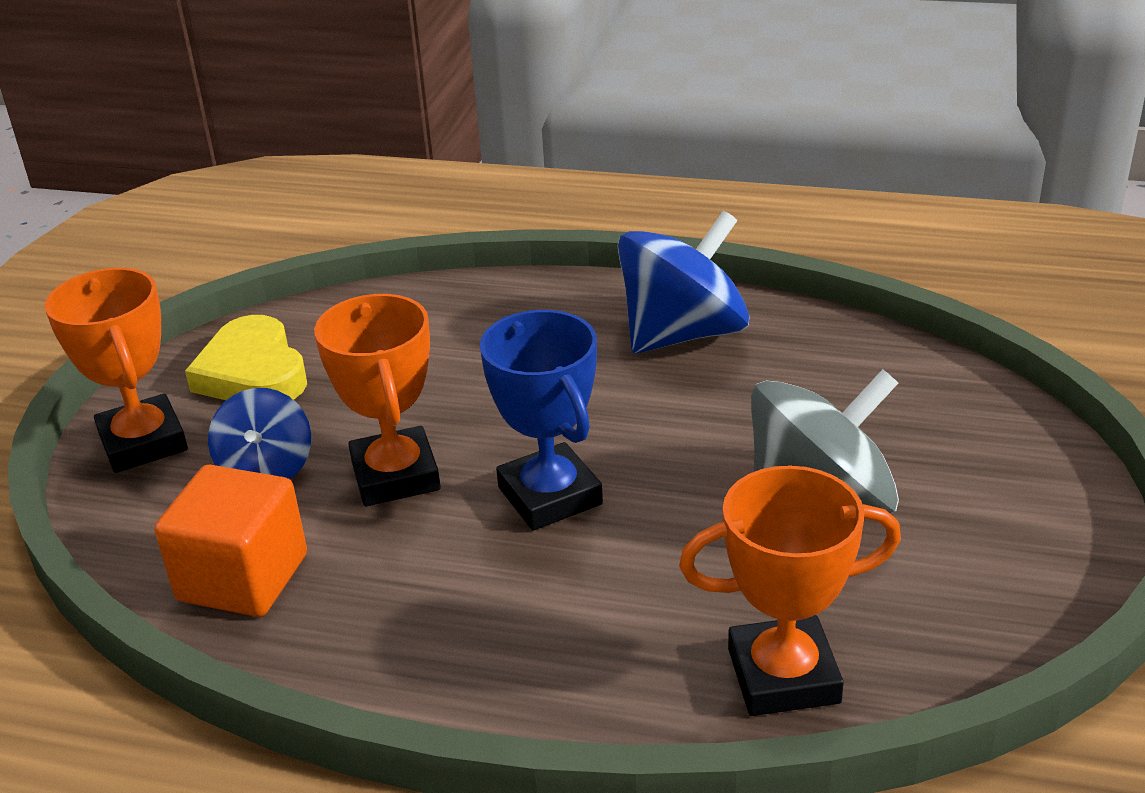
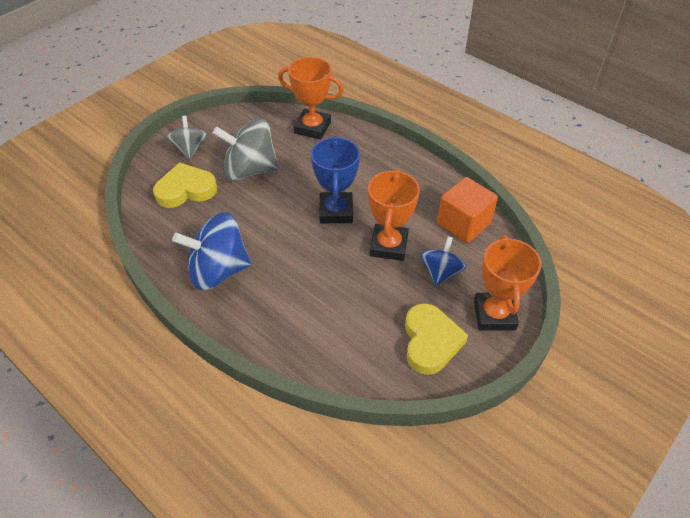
camera: 155 degrees left, 15 degrees up
none -> yellow heart [153,162,217,208]
none -> grey spinning top [166,116,207,159]

